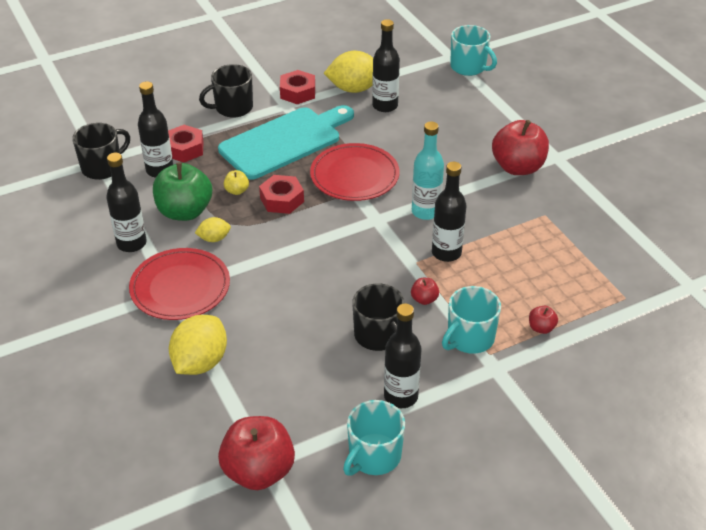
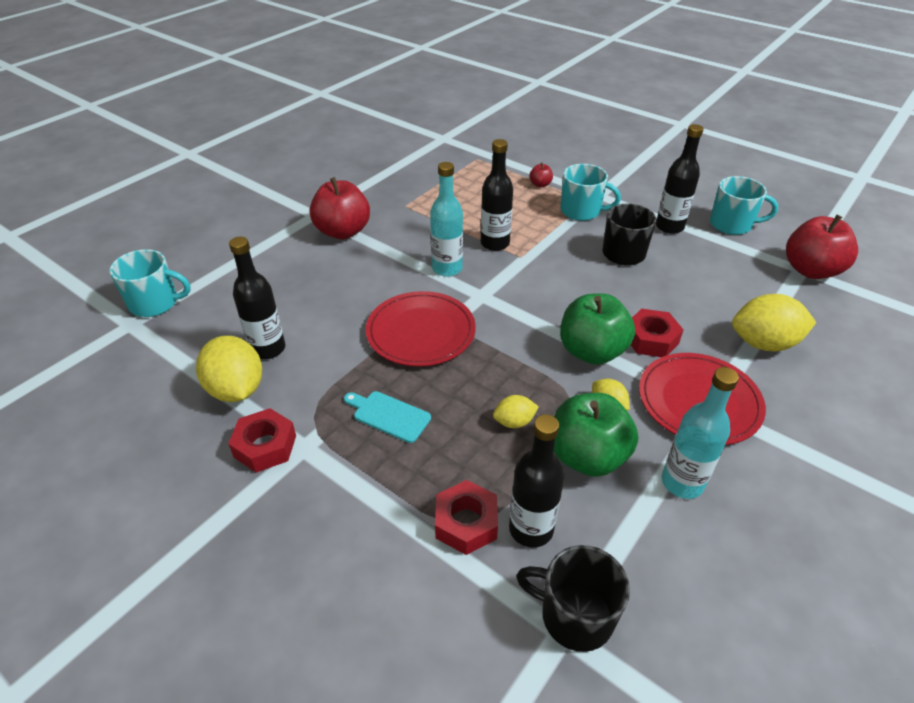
camera: 115 degrees left, 0 degrees up
black bottle [106,153,147,252] -> turquoise bottle [662,367,739,499]
black mug [199,64,253,118] -> none
turquoise cutting board [218,105,354,180] -> turquoise cutting board [344,391,431,443], size x0.44
yellow apple [224,170,249,195] -> yellow lemon [493,395,539,428]
red nut [259,175,304,214] -> red nut moved to [631,309,684,357]
red apple [411,278,439,305] -> none
turquoise mug [450,25,497,76] -> turquoise mug turned 75 degrees clockwise [109,249,191,317]
none -> green apple [560,293,635,365]

